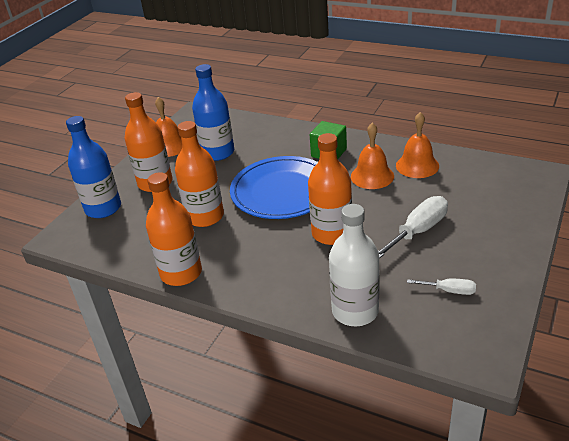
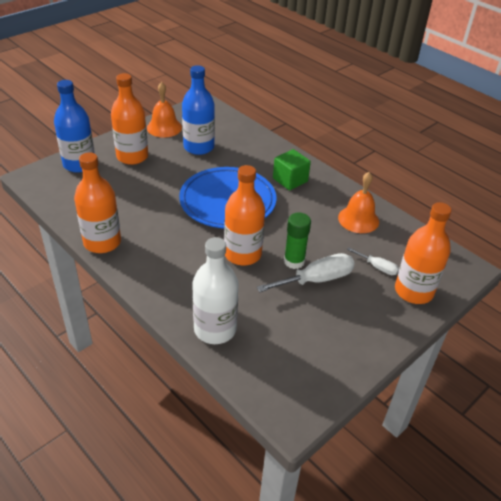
camera: 15 degrees right, 5 degrees up
orange bottle [175,121,224,227] -> orange bottle moved to [395,202,452,304]
orange bell [351,122,394,189] -> none
white screwdriver [407,278,476,295] -> white screwdriver moved to [347,248,399,275]
none -> green glue stick [284,213,311,269]

